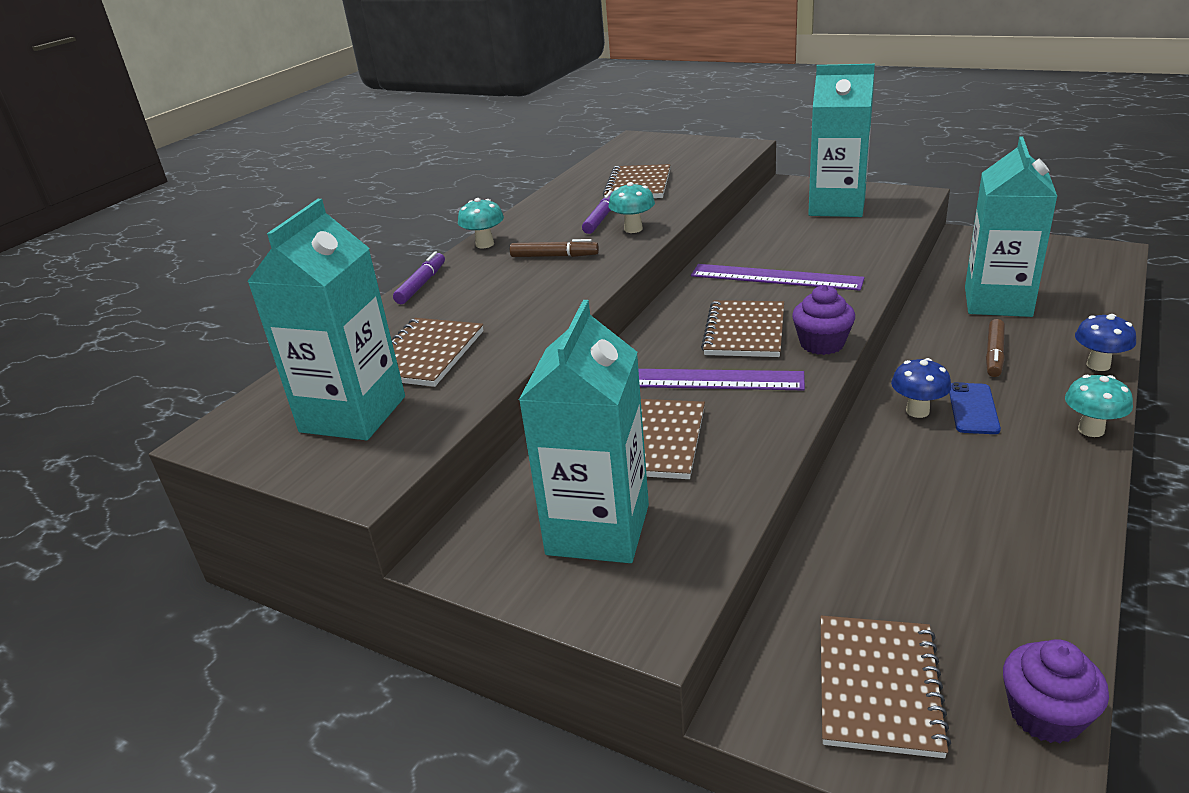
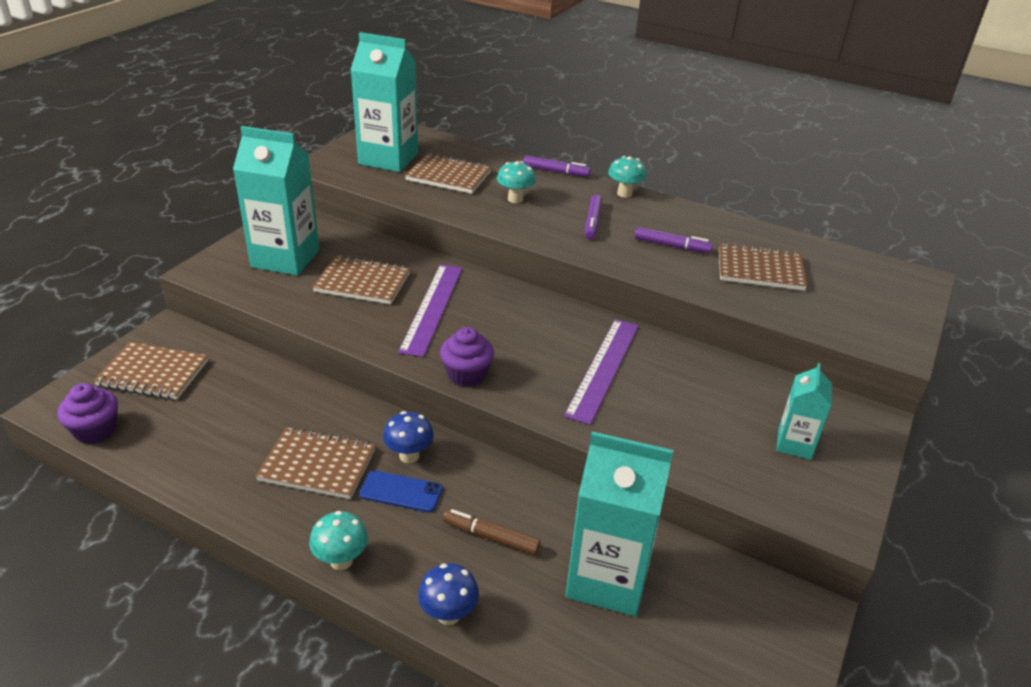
camera: 85 degrees right, 5 degrees up
brown marker [510,239,599,257] -> purple marker [585,195,602,239]
turquoise mushroom [609,182,655,233] -> turquoise mushroom moved to [497,161,536,203]
brown notebook [701,300,784,357] -> brown notebook moved to [255,427,375,499]
turquoise carton [808,64,875,217] -> turquoise carton [776,363,832,460], size x0.53

